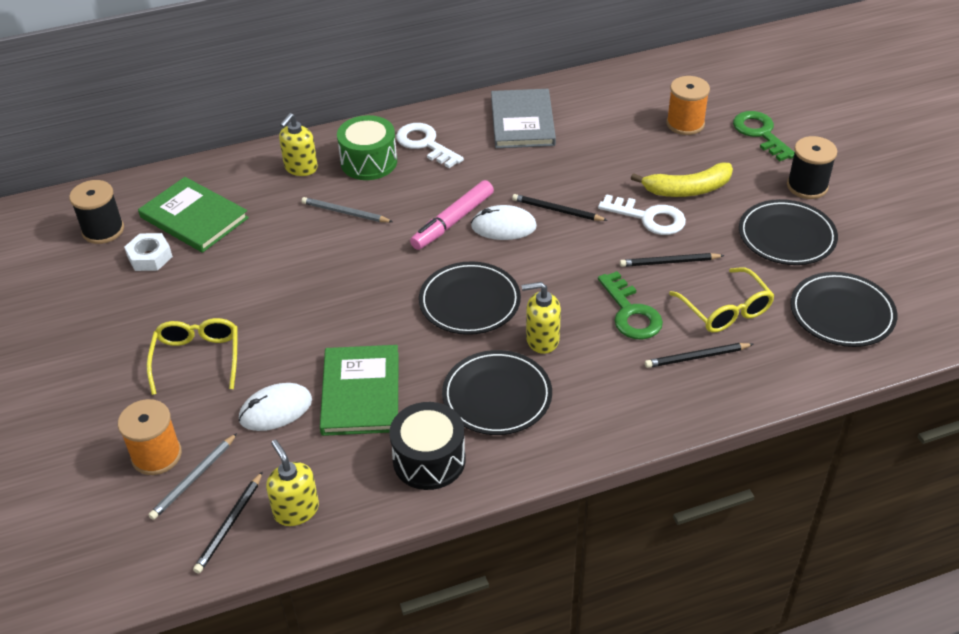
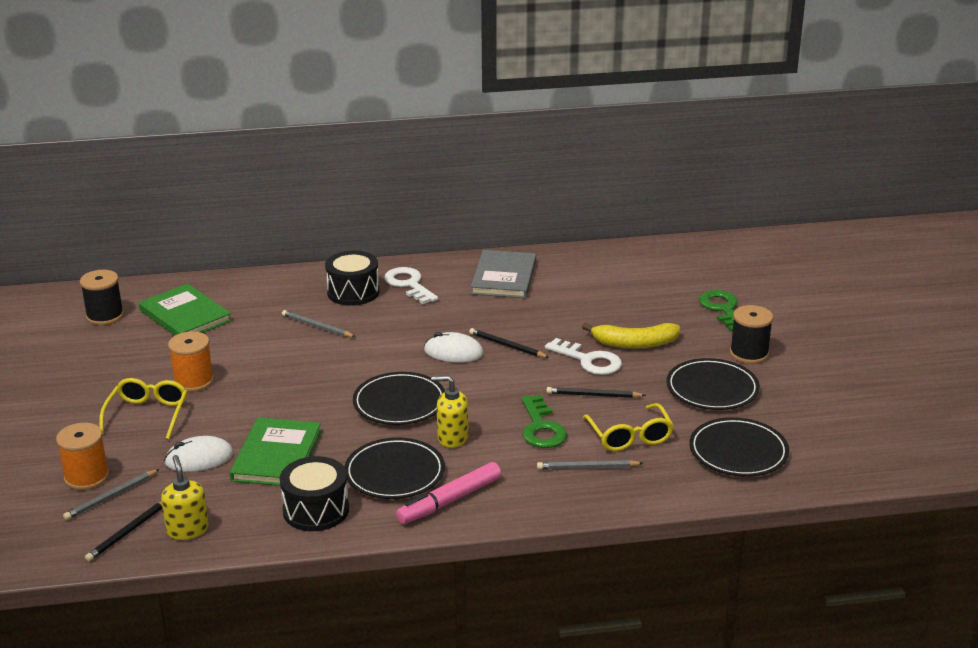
camera: 10 degrees right, 15 degrees down
white nut [124,233,173,271] -> none
yellow soap dispenser [279,113,318,176] -> none
green drum [337,115,397,180] -> black drum [325,251,379,306]
pink marker [410,180,494,250] -> pink marker moved to [396,462,501,524]
black pencil [645,343,753,368] -> grey pencil [537,460,643,470]
orange spool [666,76,710,135] -> orange spool moved to [168,331,214,392]

